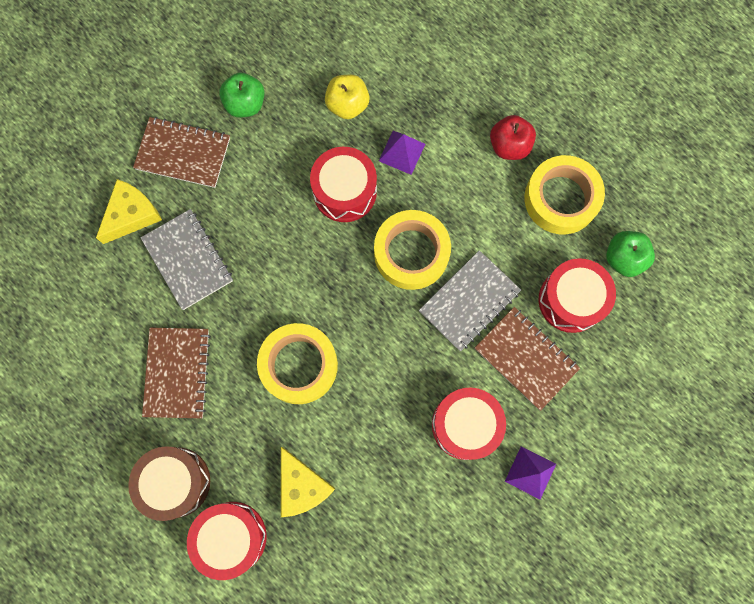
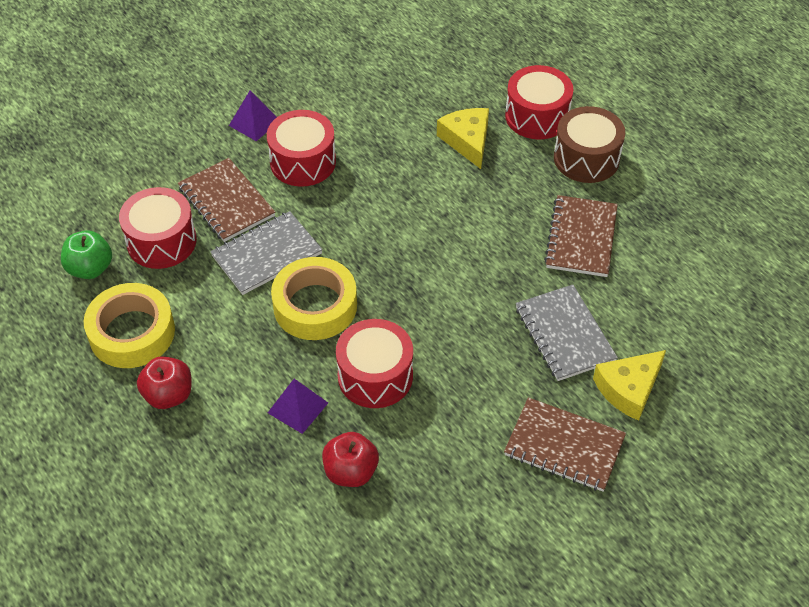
camera: 170 degrees left, 25 degrees down
green apple [219,73,265,117] -> none
yellow tape [257,323,338,404] -> none
yellow apple [325,74,370,119] -> red apple [322,432,379,487]

